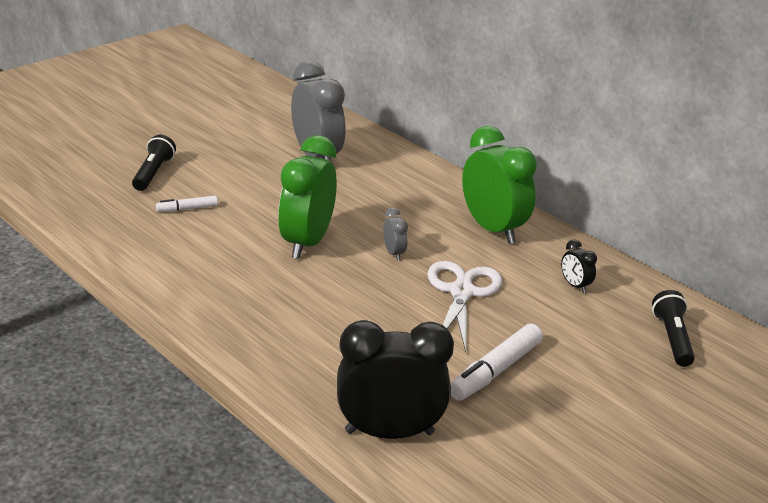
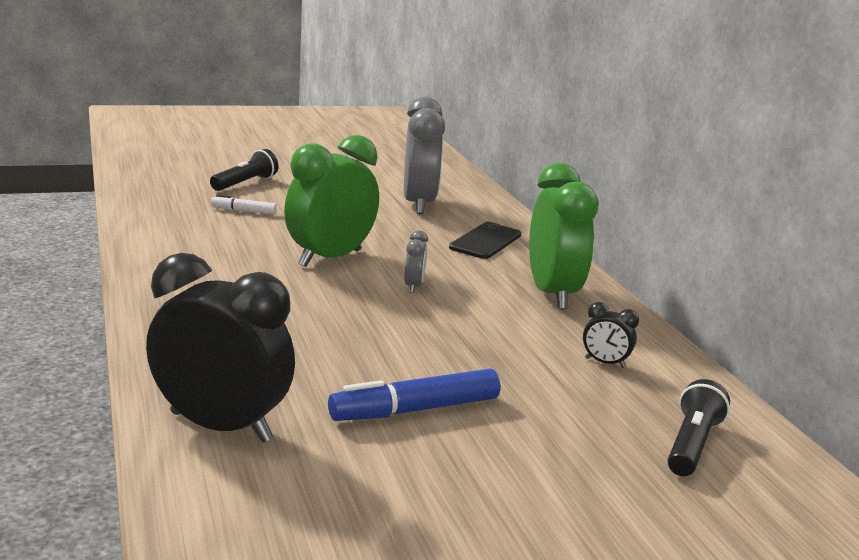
camera: 25 degrees right, 10 degrees down
white scissors [428,261,502,352] -> none
white marker [450,324,543,401] -> blue marker [328,369,500,421]
black clock [561,240,597,293] -> black clock turned 60 degrees counterclockwise [583,302,639,368]
none -> black phone [449,222,521,259]

